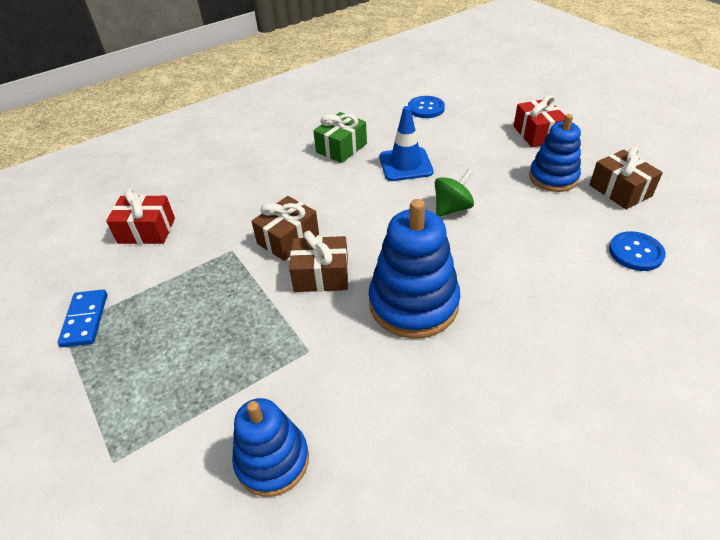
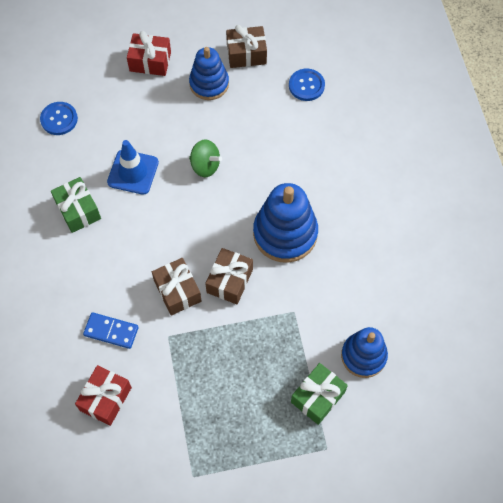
camera: 70 degrees left, 20 degrees up
blue domino [57,289,107,347] -> blue domino moved to [83,312,139,349]
green spinning top [435,169,474,217] -> green spinning top turned 135 degrees clockwise [189,139,222,177]
none -> green gift [291,363,348,425]

